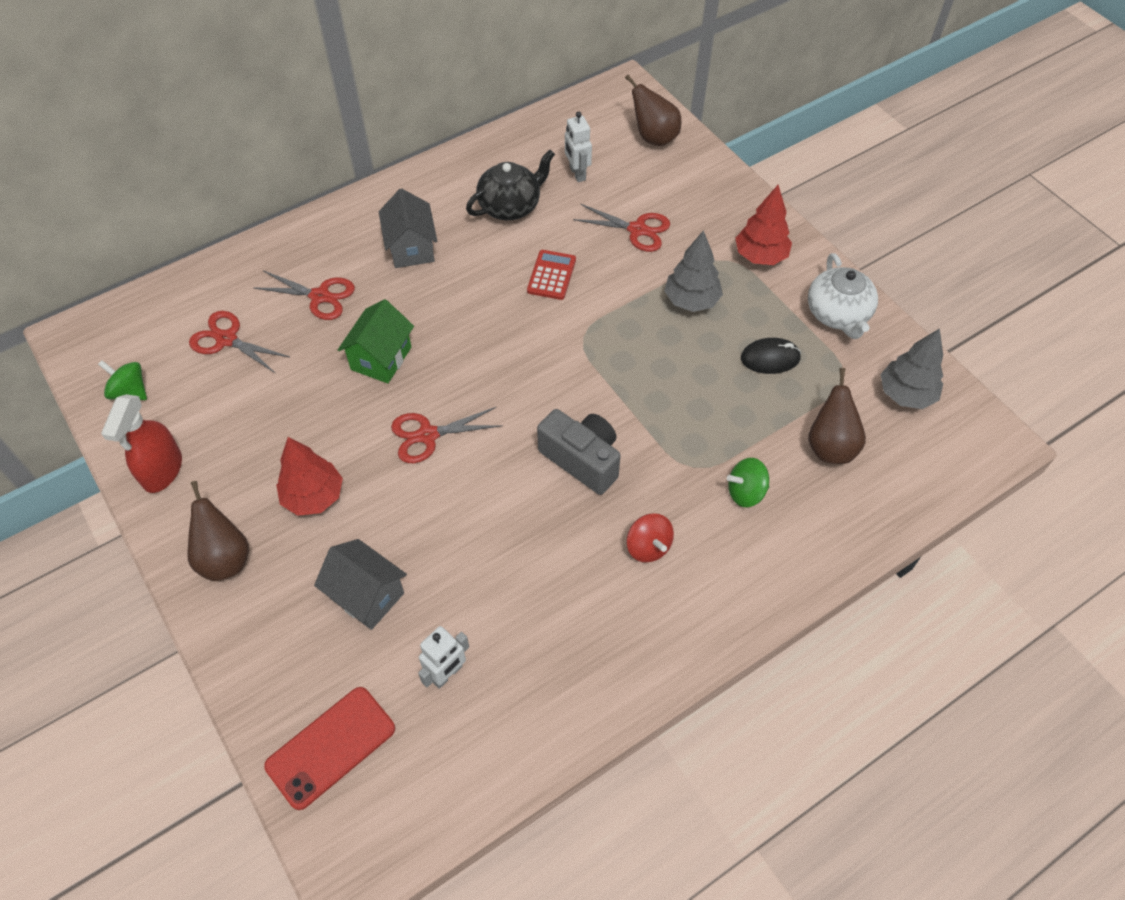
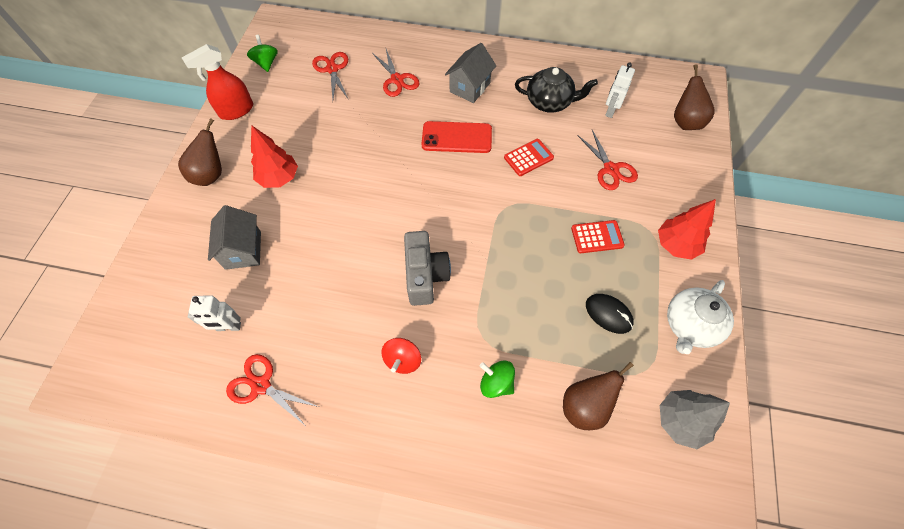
camera: 45 degrees right, 5 degrees up
red phone [264,687,395,810] -> red phone moved to [422,121,492,153]
green house [338,299,414,383] -> none
red scissors [391,407,503,463] -> red scissors moved to [226,354,319,425]
grey tree [664,230,723,312] -> red calculator [571,220,625,253]

